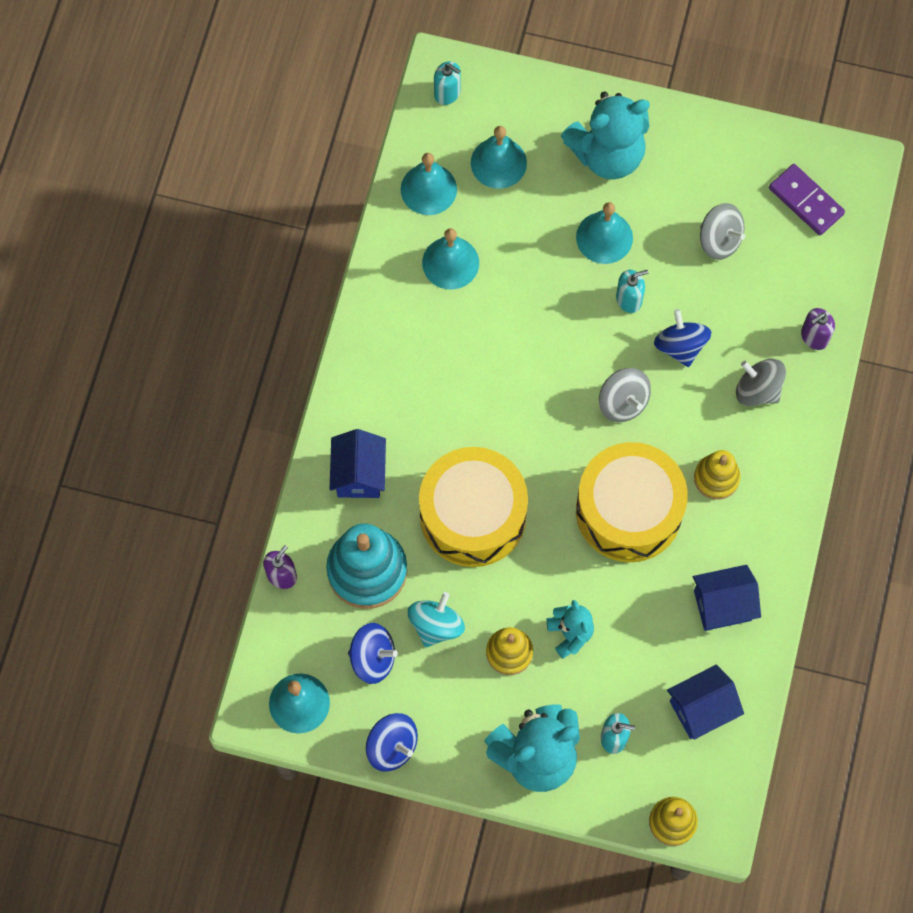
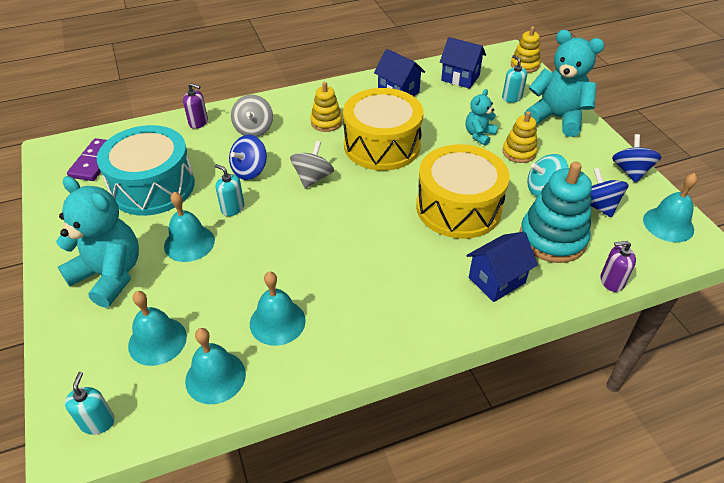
camera: 125 degrees left, 25 degrees down
grey spinning top [700,203,745,260] -> turquoise drum [97,125,195,216]

